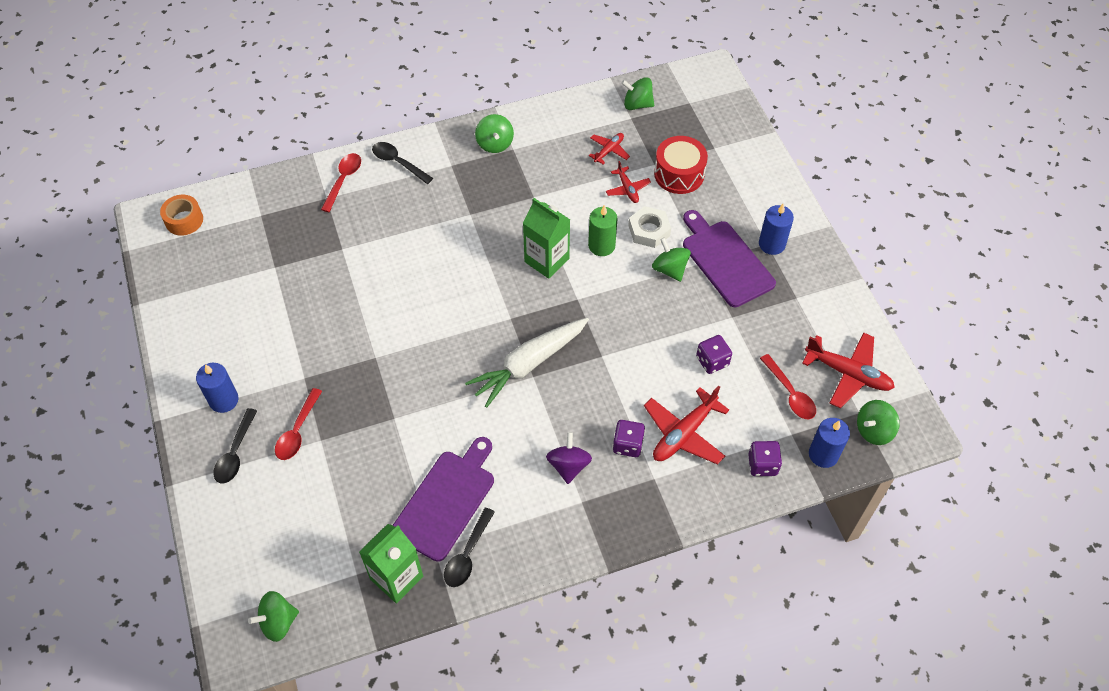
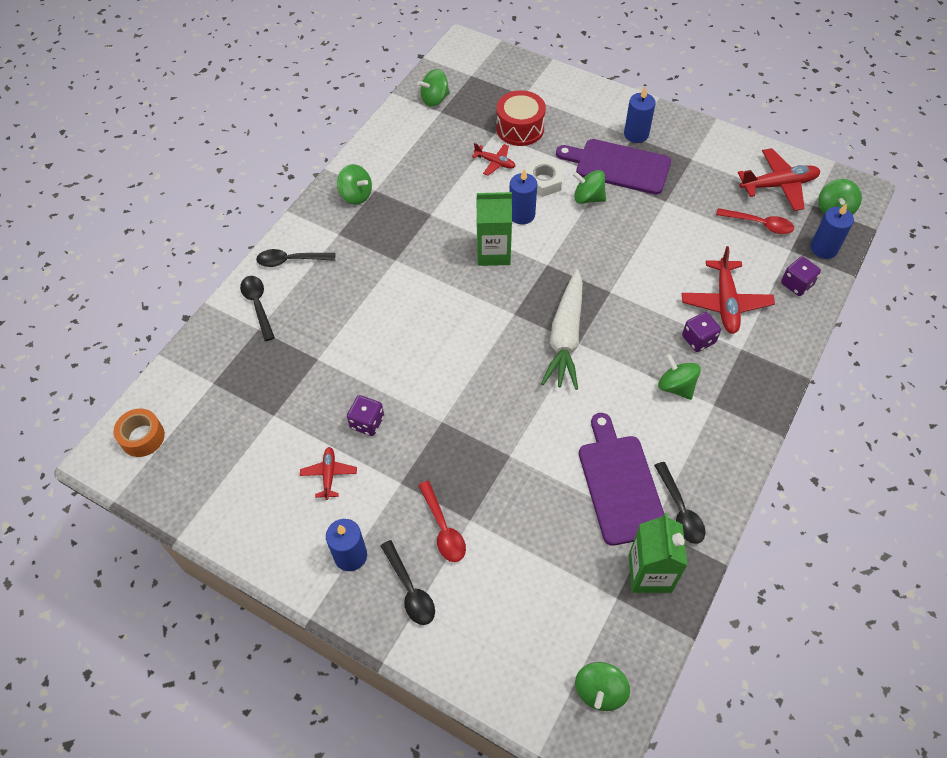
camera: 40 degrees left, 0 degrees up
red spoon [321,153,361,212] -> black spoon [240,276,275,341]
purple spinning top [546,432,592,484] -> green spinning top [658,354,701,400]
green candle [588,205,618,256] -> blue candle [509,169,537,225]
red plane [589,133,630,164] -> red plane moved to [300,447,357,500]
purple dice [696,335,732,374] -> purple dice moved to [347,395,384,436]

